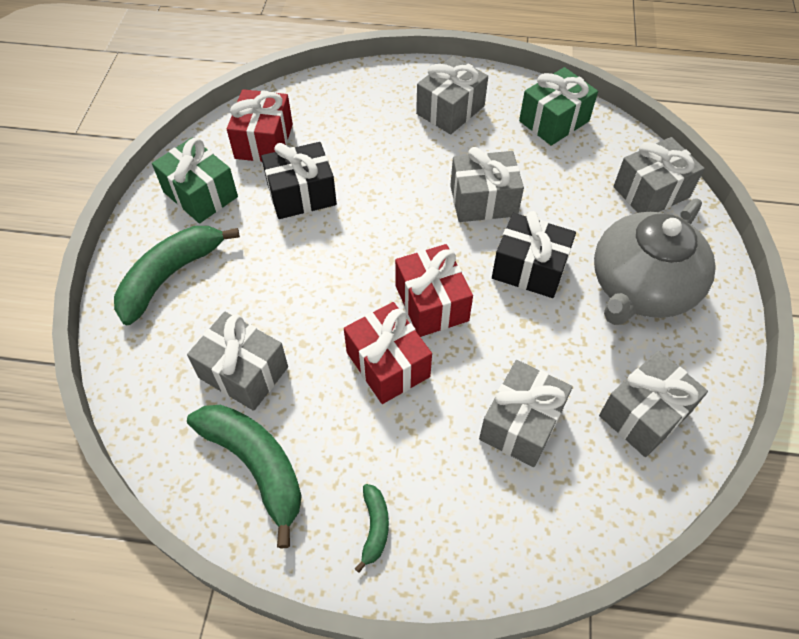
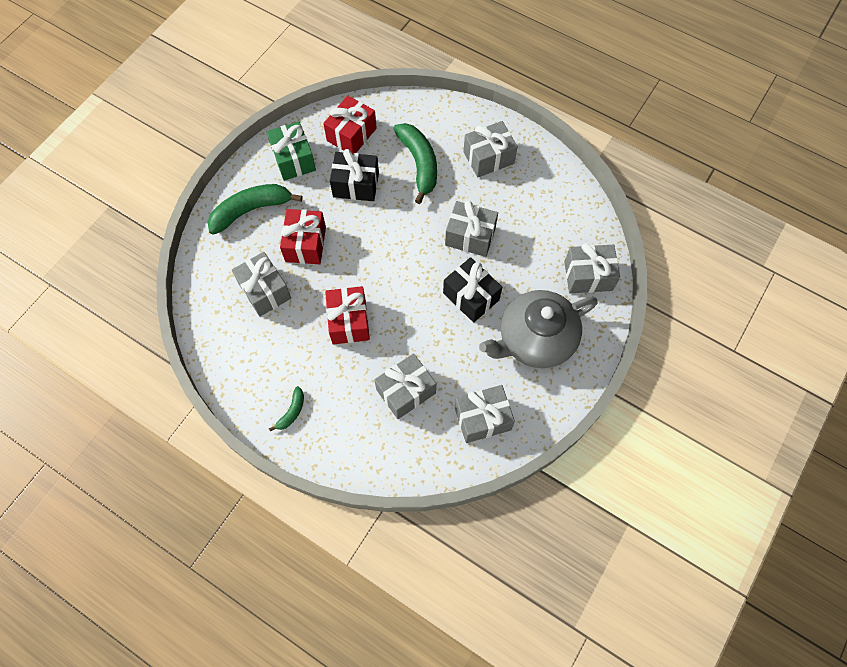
camera: 25 degrees right, 10 degrees up
green banana [187,405,302,548] -> green banana moved to [393,123,437,204]
red gift [395,244,473,337] -> red gift moved to [280,209,326,264]
green gift [519,67,598,146] -> none

